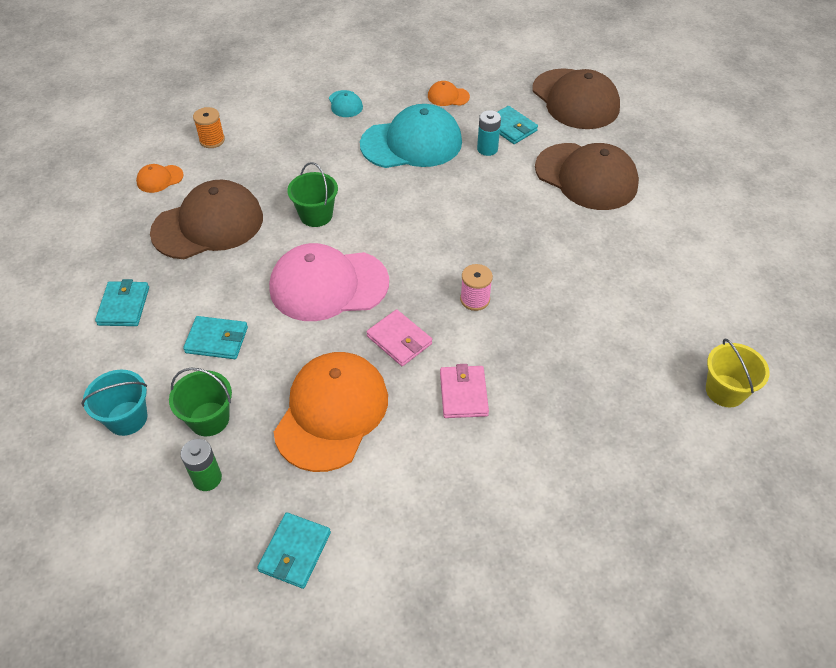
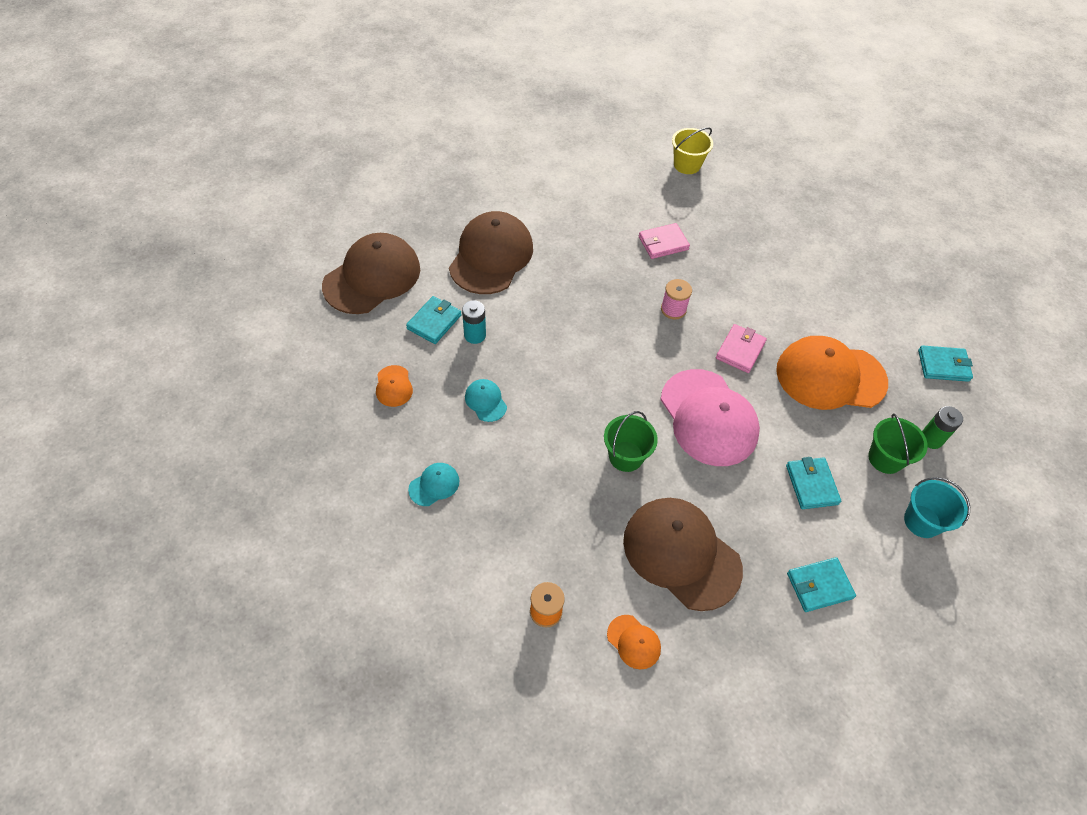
camera: 110 degrees left, 5 degrees up
turquoise cap [360,104,462,168] -> turquoise cap [465,379,507,422], size x0.43
pink wallet [440,364,489,418] -> pink wallet moved to [639,223,690,259]

